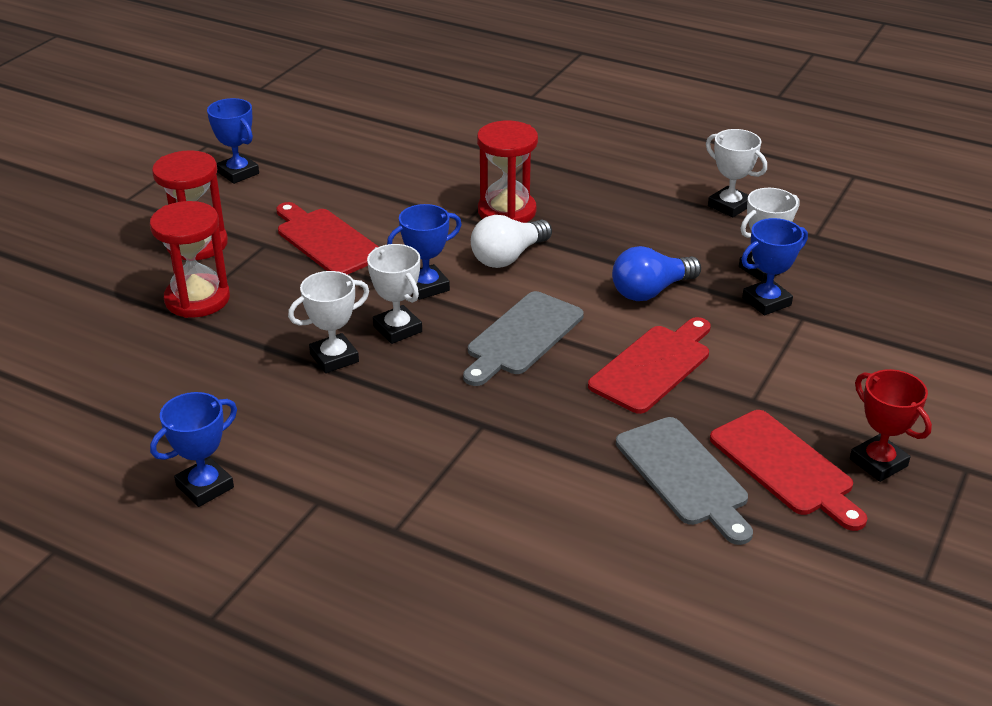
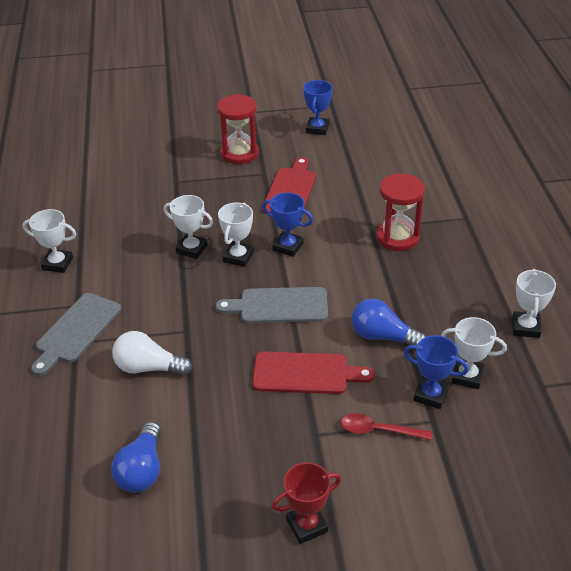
camera: 55 degrees right, 5 degrees up
red hourglass [150,201,230,318] -> none
blue trophy [150,392,237,507] -> white trophy [23,209,76,273]
white light bulb [471,215,552,268] -> white light bulb moved to [112,331,192,376]
grey cutting board [616,417,753,545] -> grey cutting board moved to [31,293,121,376]
red cutting board [710,410,867,531] -> none
red trophy [850,369,932,482] -> red trophy turned 45 degrees clockwise [272,462,341,544]
none -> blue light bulb [111,422,161,493]
none -> red spoon [341,414,432,440]

